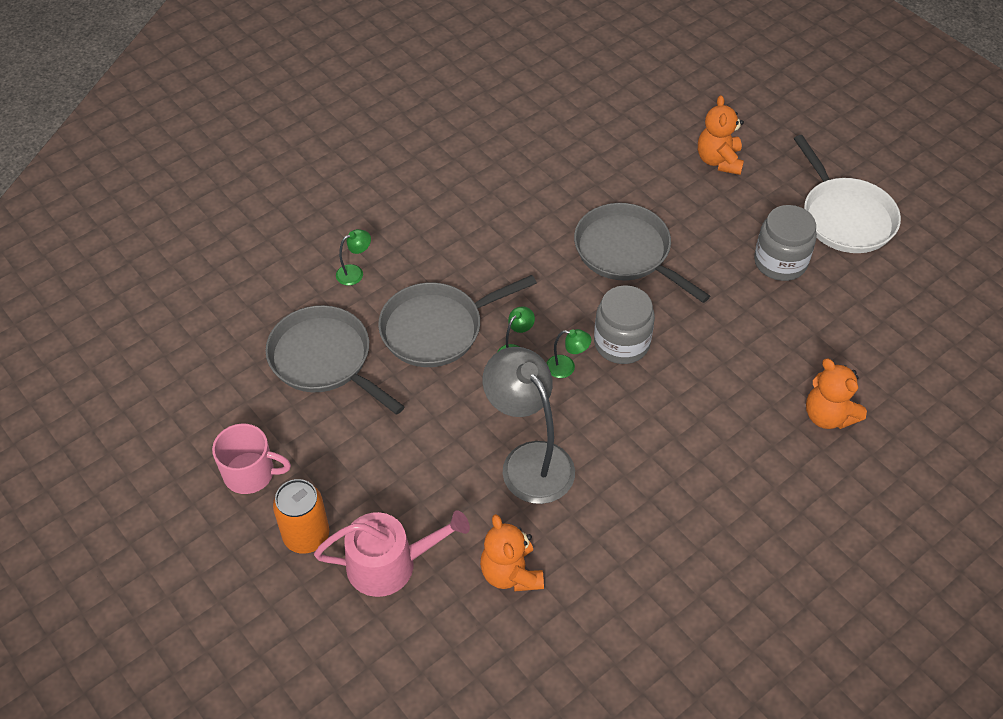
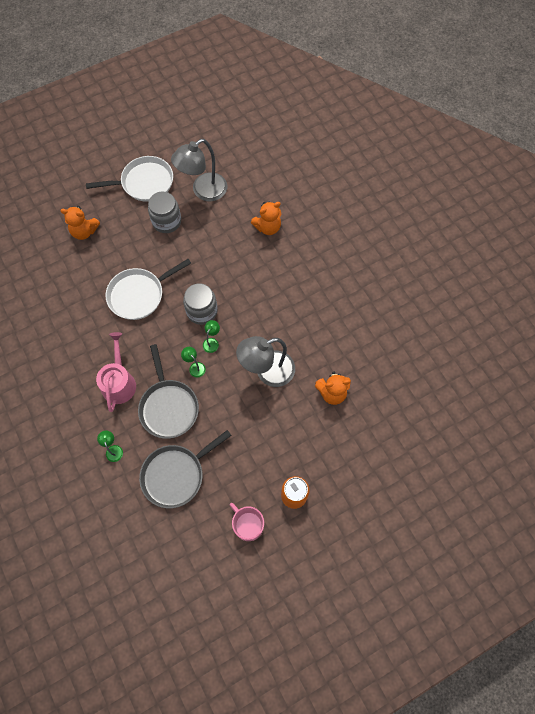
camera: 80 degrees left, 15 degrees up
pink mug [212,424,291,494] -> pink mug turned 60 degrees counterclockwise [230,503,264,541]
pink watering can [314,510,470,597] -> pink watering can moved to [96,332,136,412]
grey pan [574,203,710,303] -> white pan [105,259,191,320]
none -> grey lamp [171,139,227,201]

